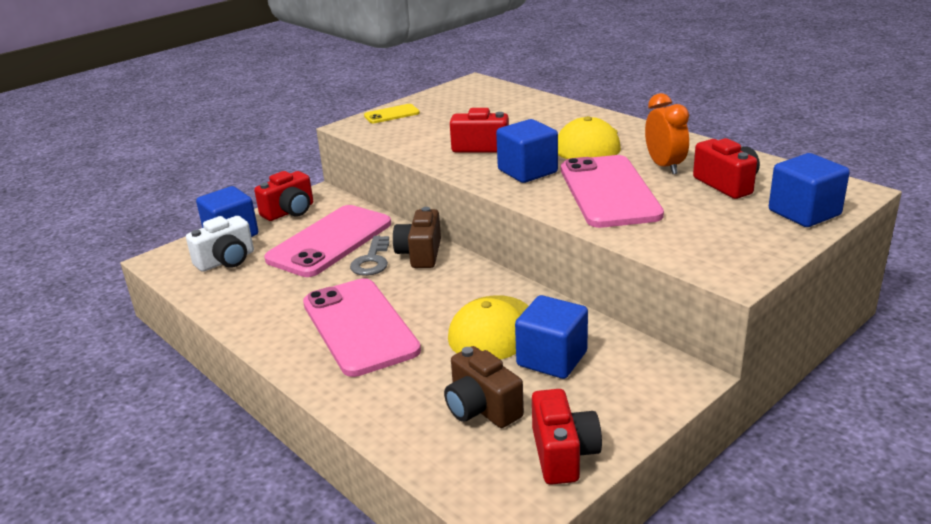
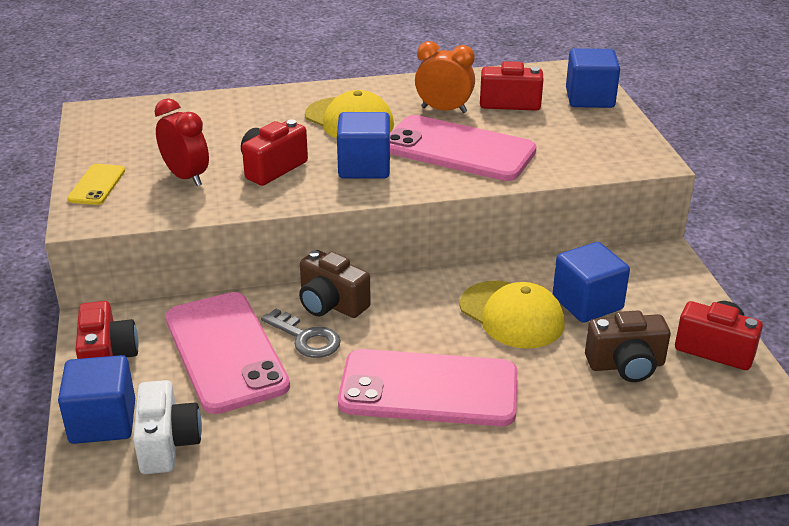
camera: 60 degrees left, 5 degrees up
none -> red clock [154,98,209,186]

